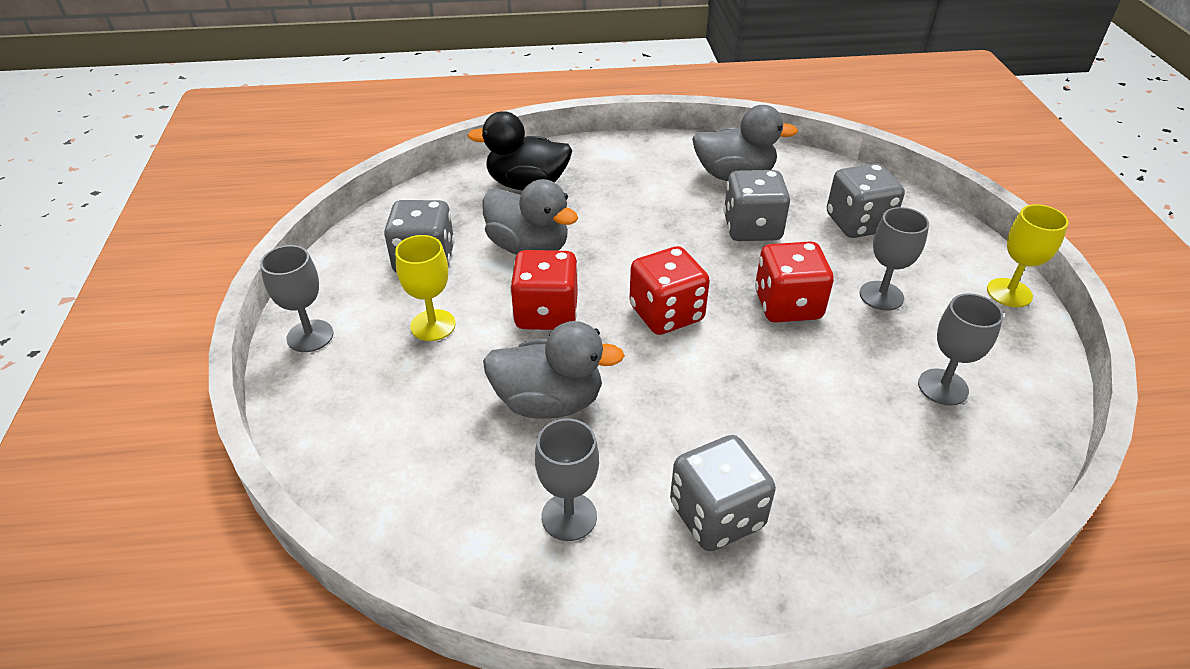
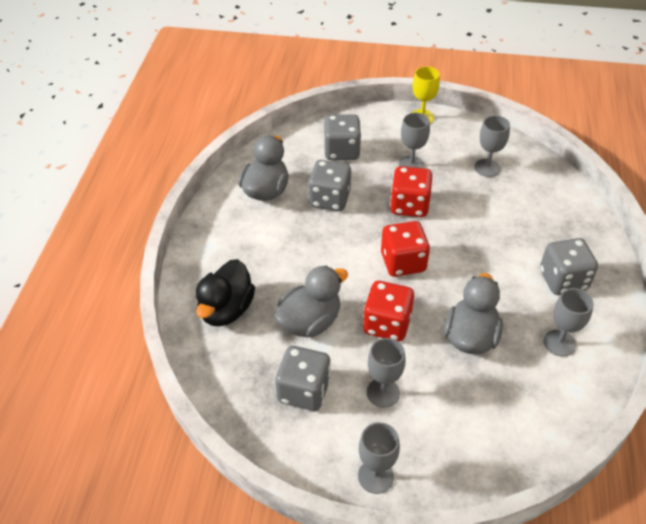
camera: 75 degrees left, 5 degrees up
yellow goblet [395,235,456,341] -> grey goblet [367,338,406,408]

